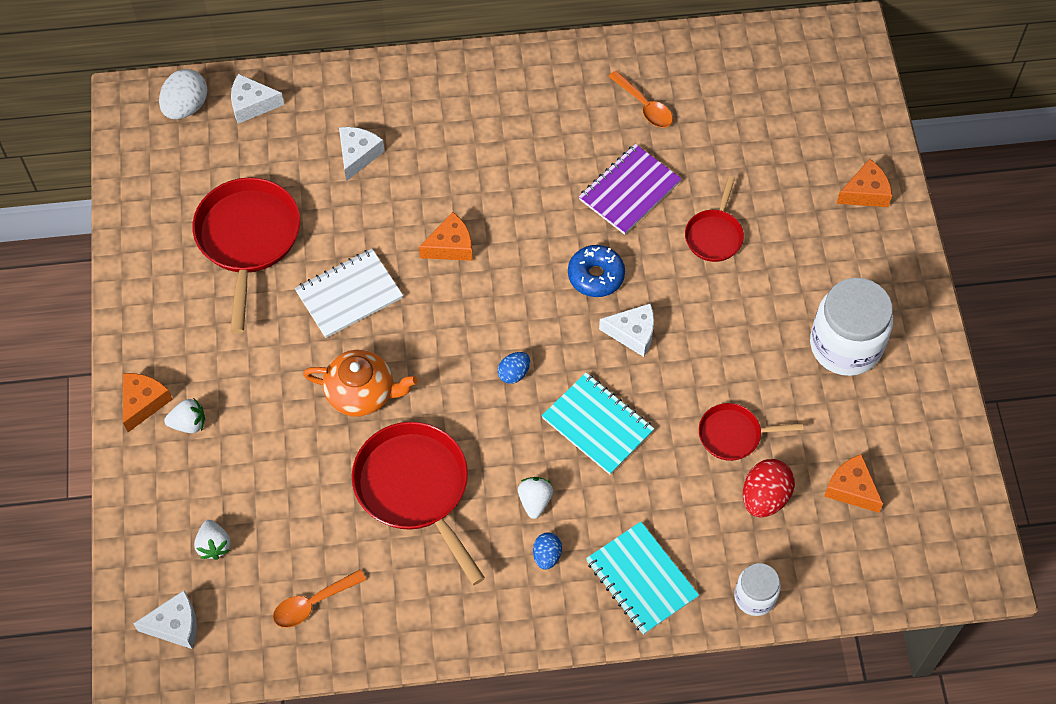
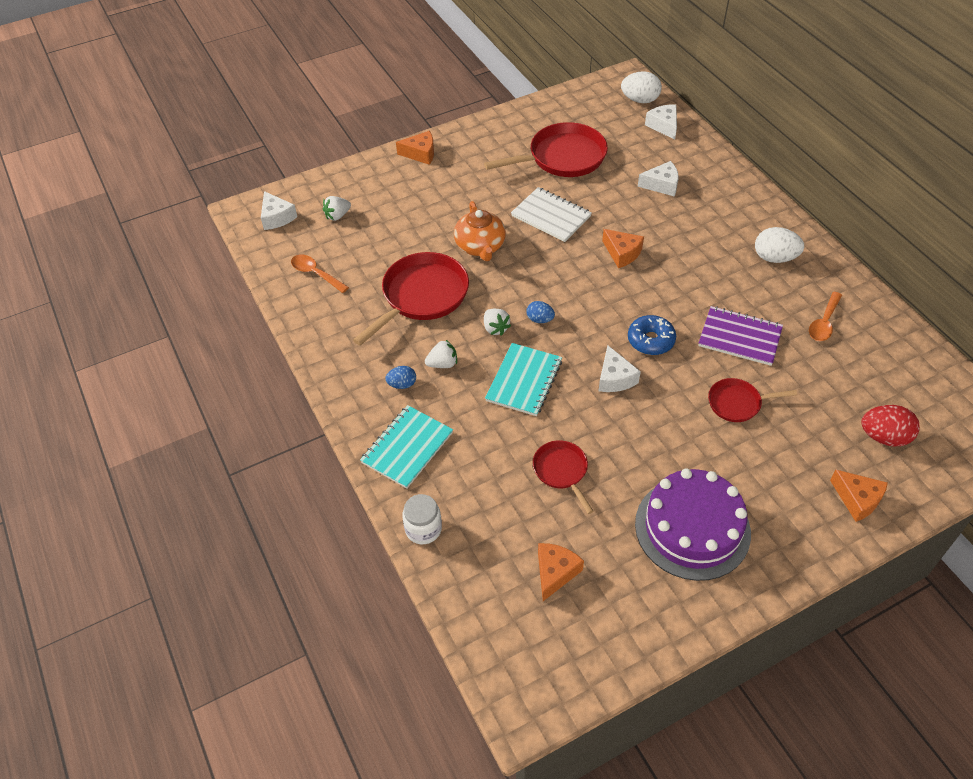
camera: 70 degrees right, 10 degrees down
white strawberry [164,398,205,433] -> white strawberry moved to [484,309,511,336]
red egg [743,459,795,518] -> red egg moved to [861,405,920,446]
white jar [810,278,893,376] -> purple cake [635,468,751,581]
none -> white egg [755,227,804,263]

